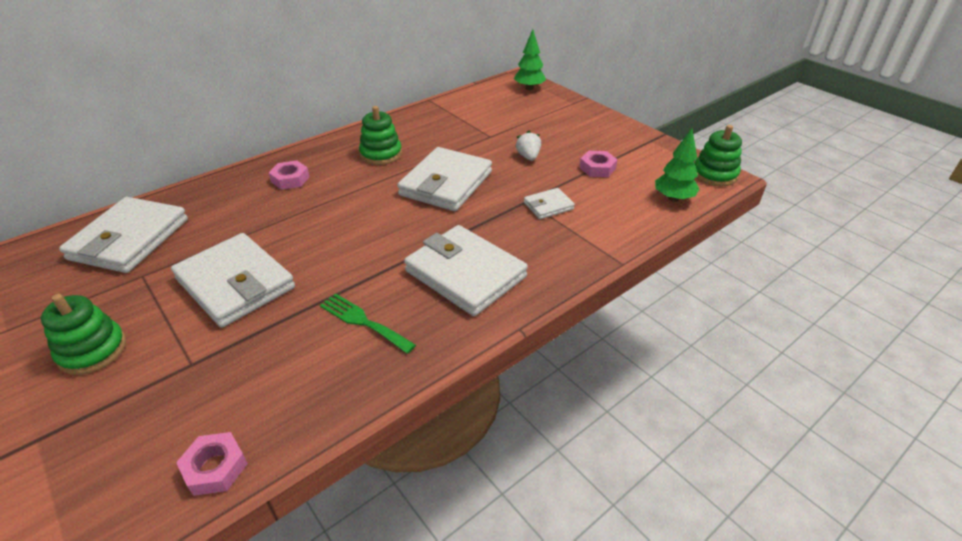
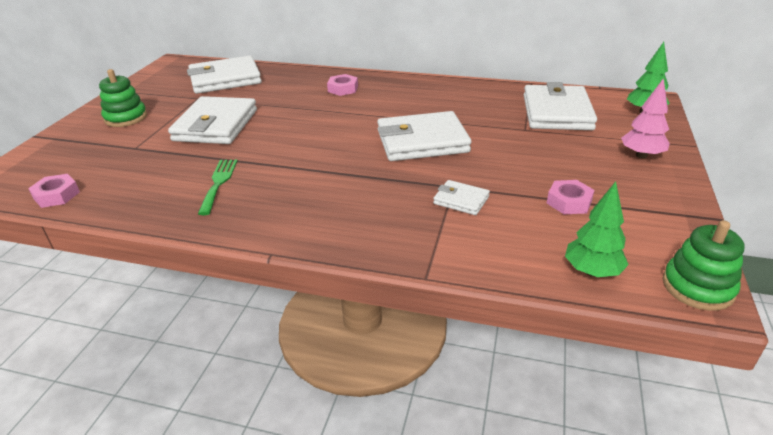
camera: 55 degrees right, 5 degrees down
green stacking toy [359,106,402,165] -> none
white wallet [404,225,528,316] -> white wallet moved to [524,82,597,130]
white strawberry [515,131,541,161] -> none
none -> pink tree [621,78,670,159]

